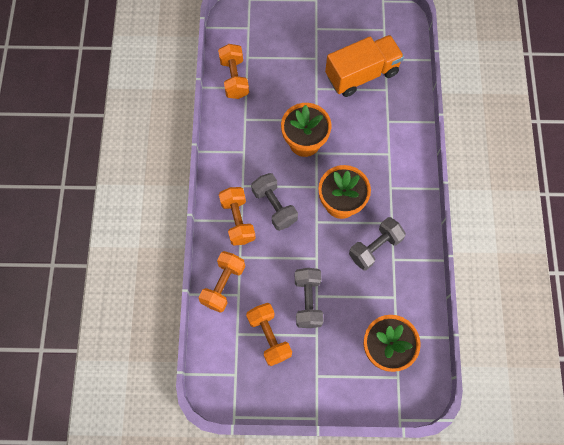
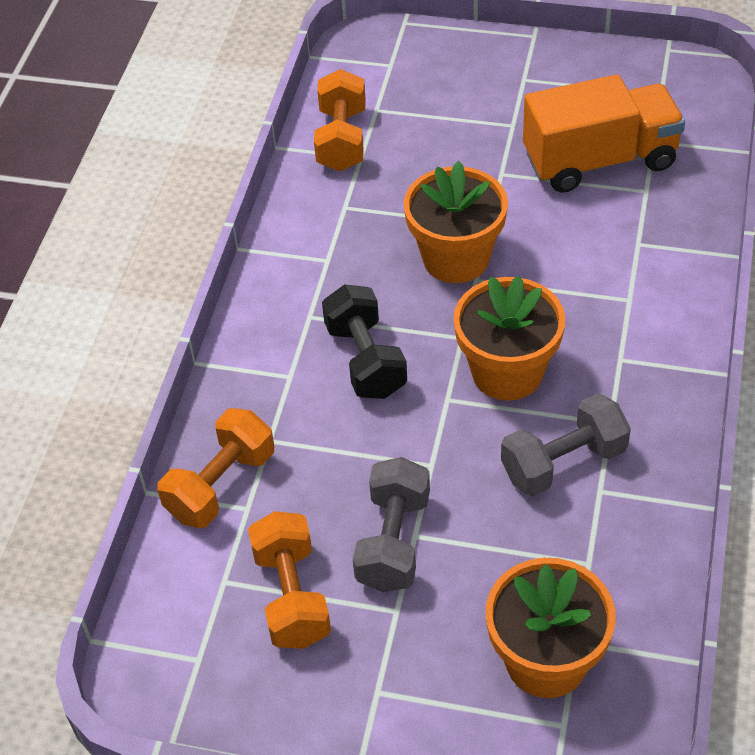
camera: 15 degrees right, 20 degrees down
orange dumbbell [219,187,256,246] -> none
grey dumbbell [251,173,298,231] -> black dumbbell [322,284,407,399]

